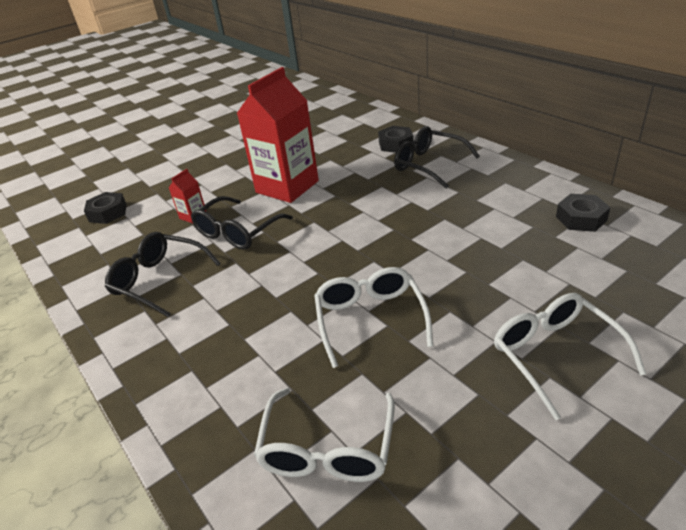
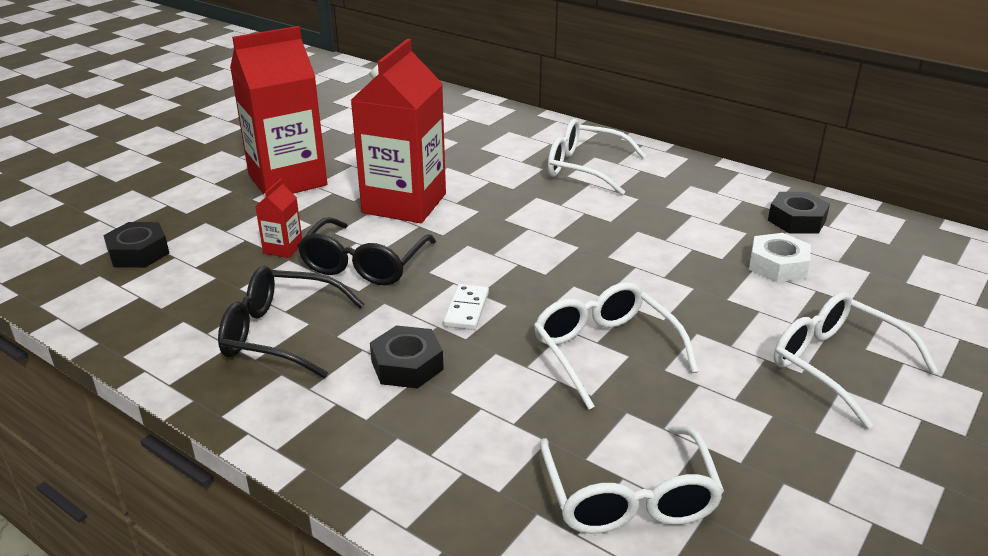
camera: 20 degrees left, 5 degrees down
black nut [378,126,413,153] -> black nut moved to [370,325,444,388]
black glasses [394,126,480,189] -> white glasses [548,119,646,195]
none -> red carton [230,26,327,194]
none -> white domino [443,284,489,330]
none -> white nut [749,233,811,283]

